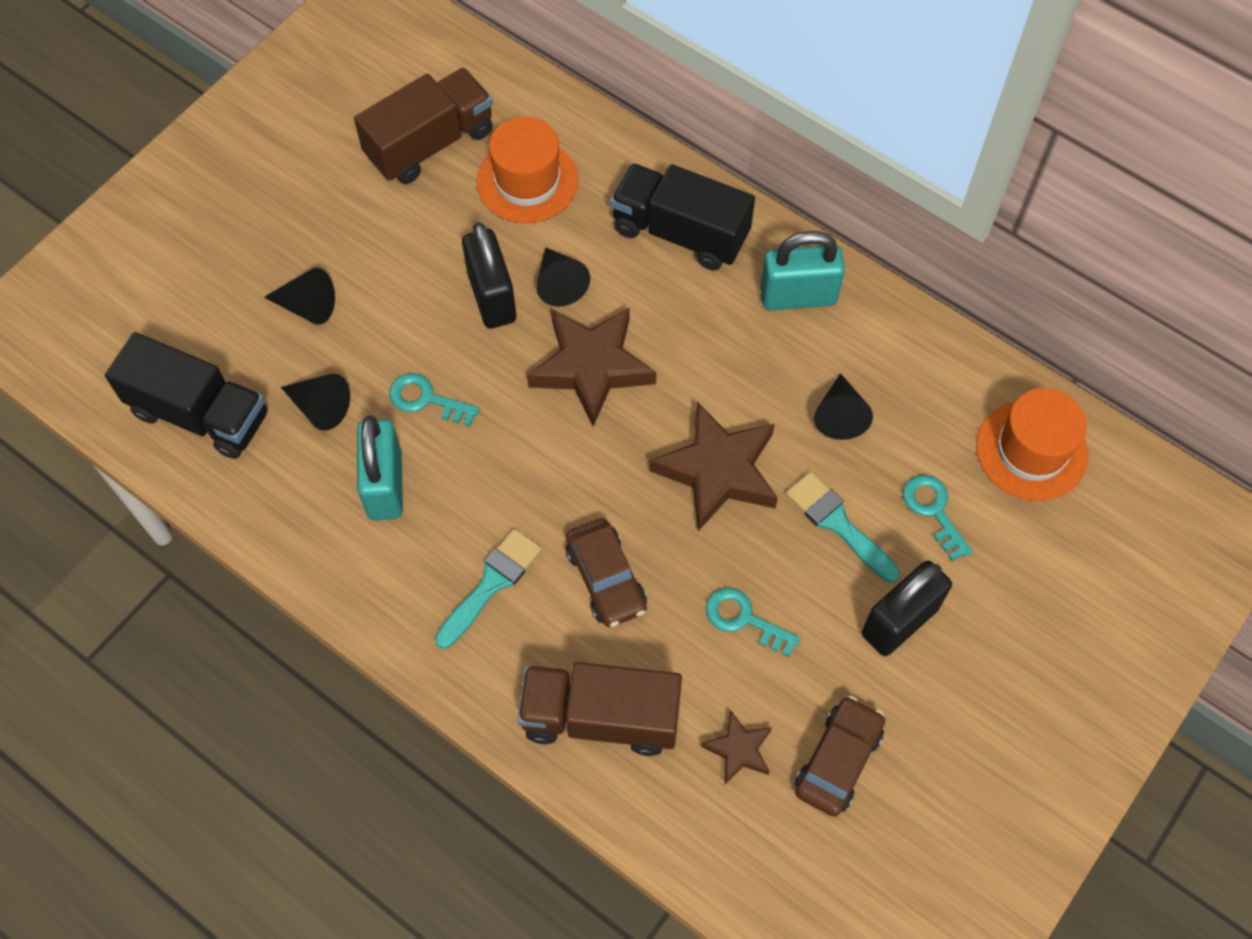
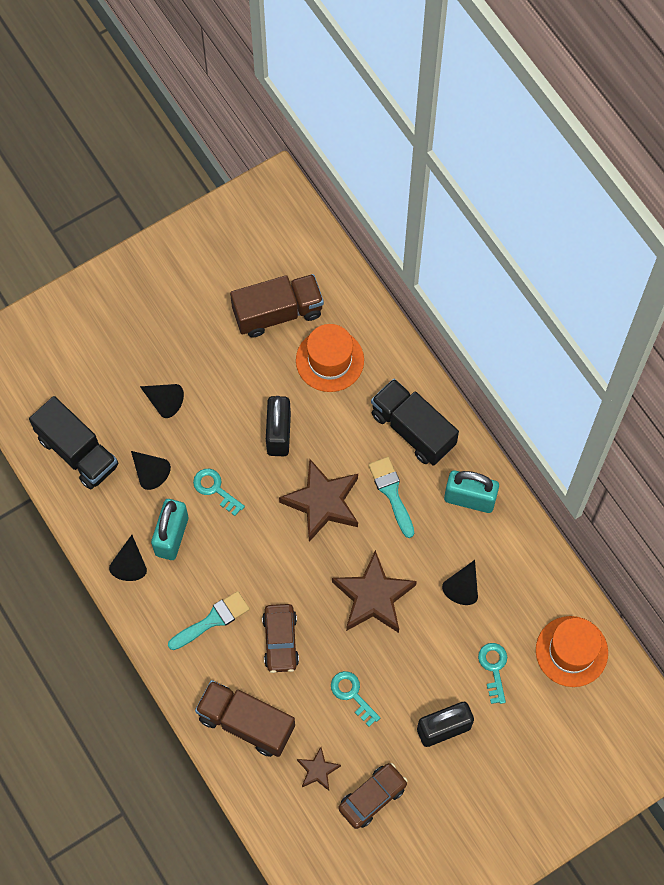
camera: 20 degrees right, 5 degrees up
black cone [536,247,590,307] -> black cone moved to [109,535,147,581]
turquoise brush [786,472,900,583] -> turquoise brush moved to [368,457,414,538]

